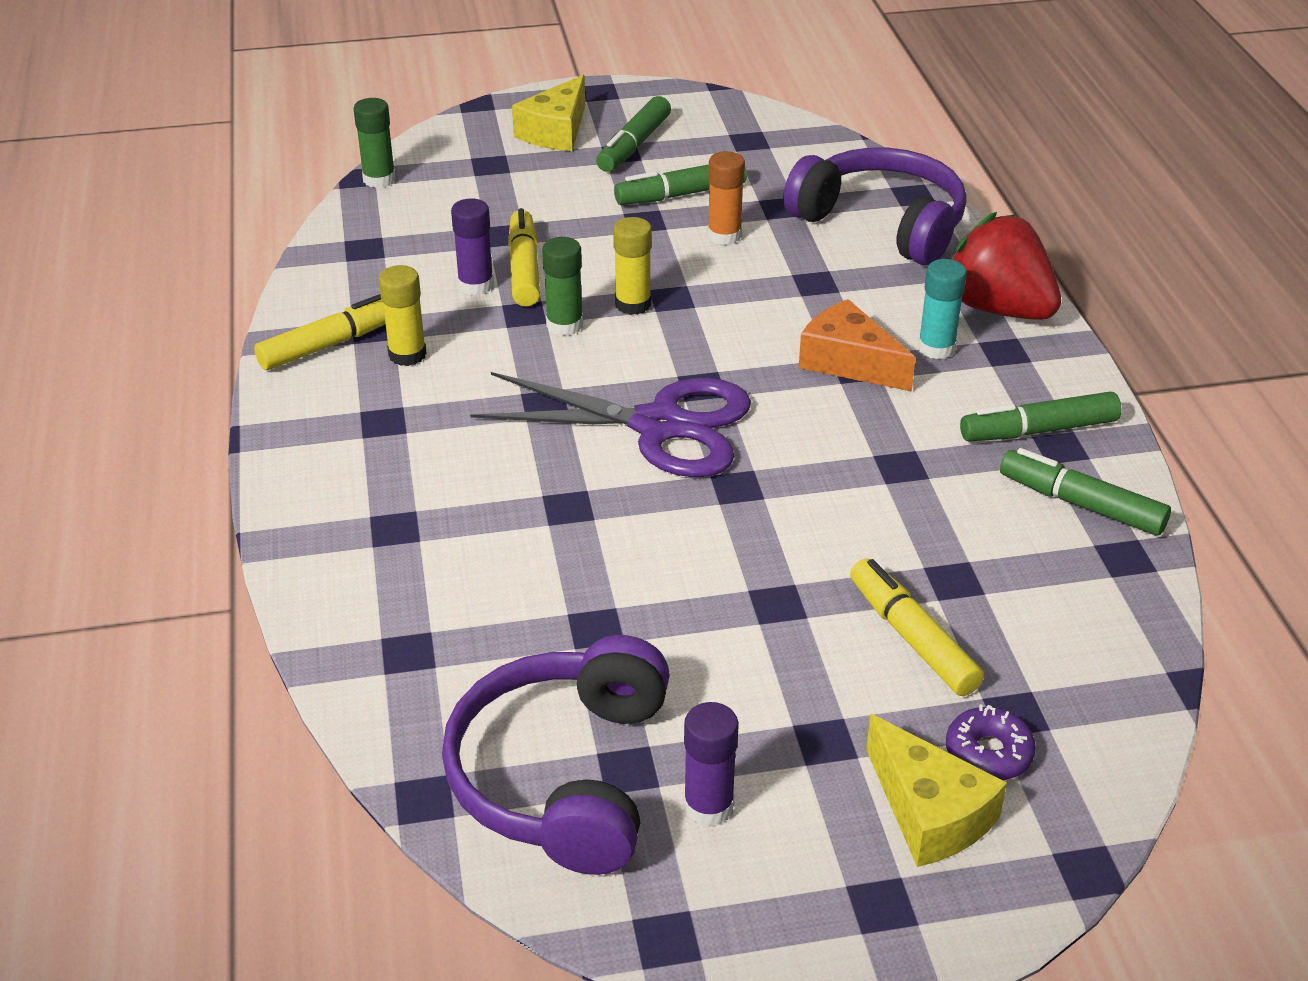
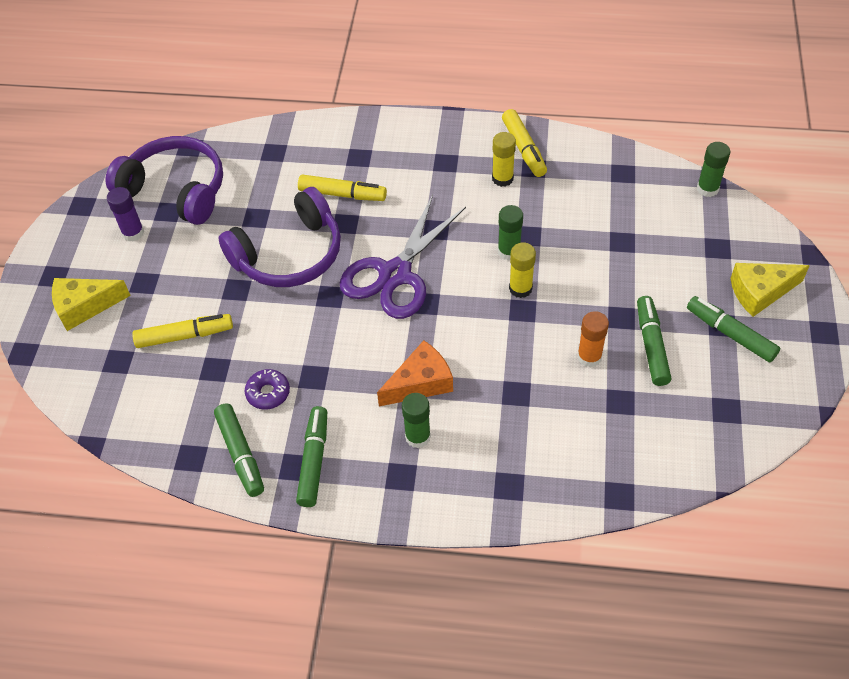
camera: 110 degrees right, 15 degrees up
purple glue stick [451,198,494,295] -> none
yellow marker [508,208,540,306] -> yellow marker moved to [298,174,387,201]
yellow cheese [512,75,585,151] -> yellow cheese turned 60 degrees counterclockwise [730,263,810,317]
purple headphones [783,148,967,266] -> purple headphones moved to [219,187,341,287]
turquoise glue stick [918,259,967,359] -> green glue stick [402,393,431,448]
purple donut [946,705,1036,780] -> purple donut moved to [245,369,290,410]
red strawberry [952,212,1061,320] -> none
green marker [1000,448,1171,536] -> green marker turned 105 degrees clockwise [214,403,264,497]

